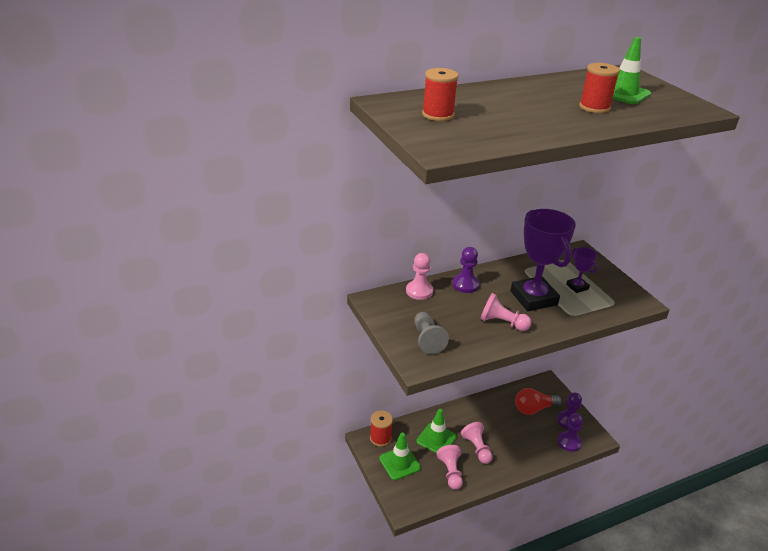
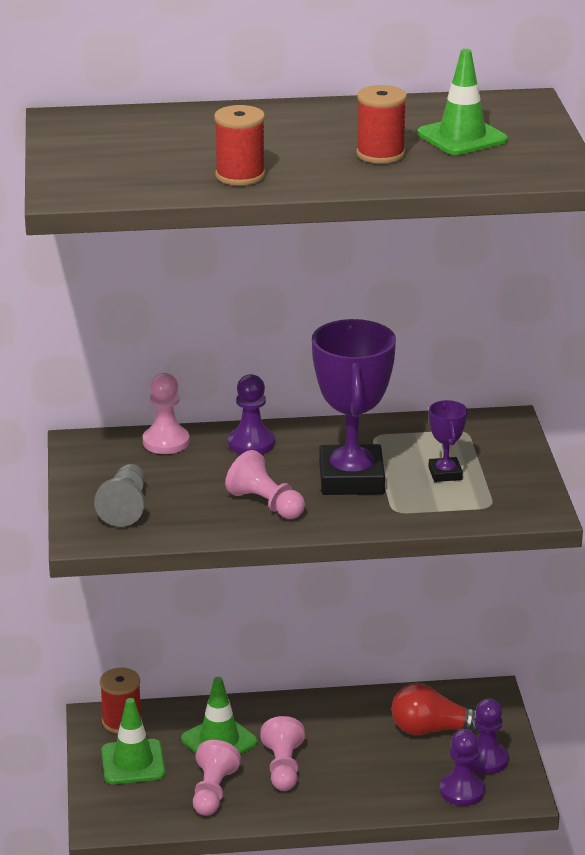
camera: 20 degrees right, 5 degrees down
red spool [422,68,459,121] -> red spool moved to [214,105,265,185]

